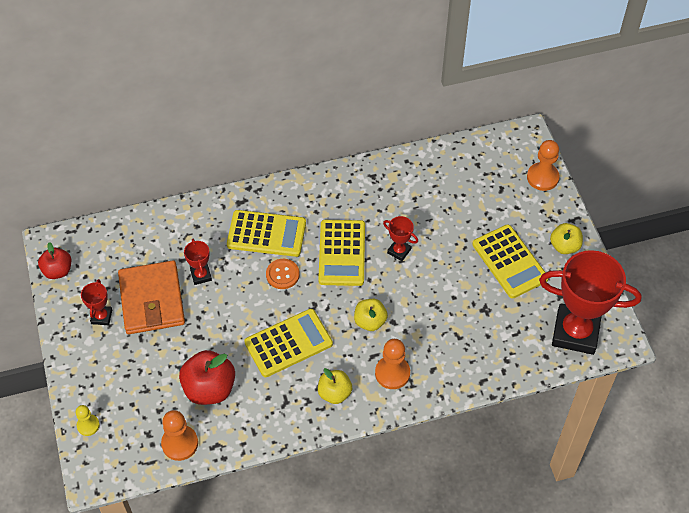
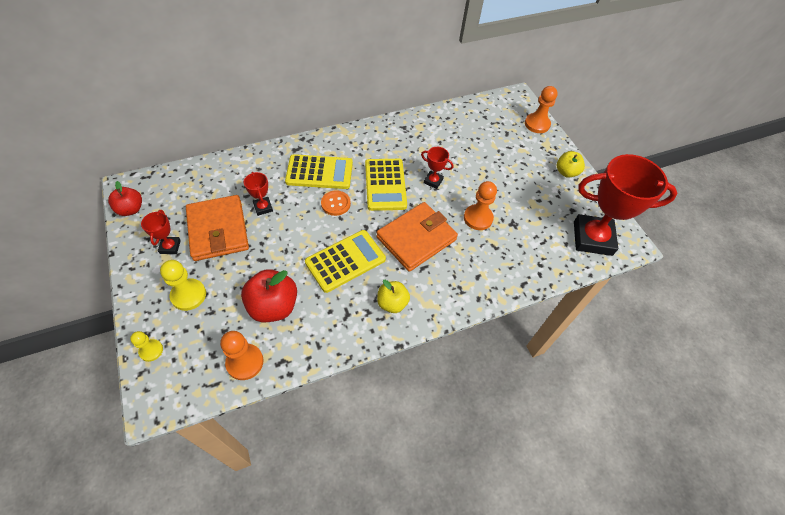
camera: 10 degrees left, 0 degrees up
yellow apple [354,299,388,331] -> orange wallet [376,202,458,272]
orange pawn [375,339,410,389] -> orange pawn moved to [464,181,497,230]
yellow calculator [472,224,548,298] -> none
none -> yellow pawn [160,260,206,311]

